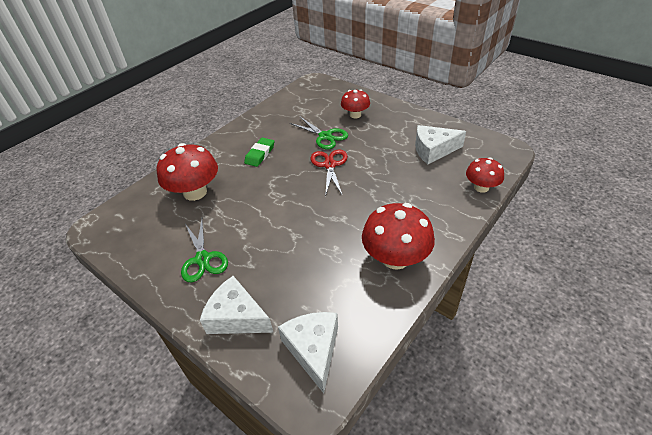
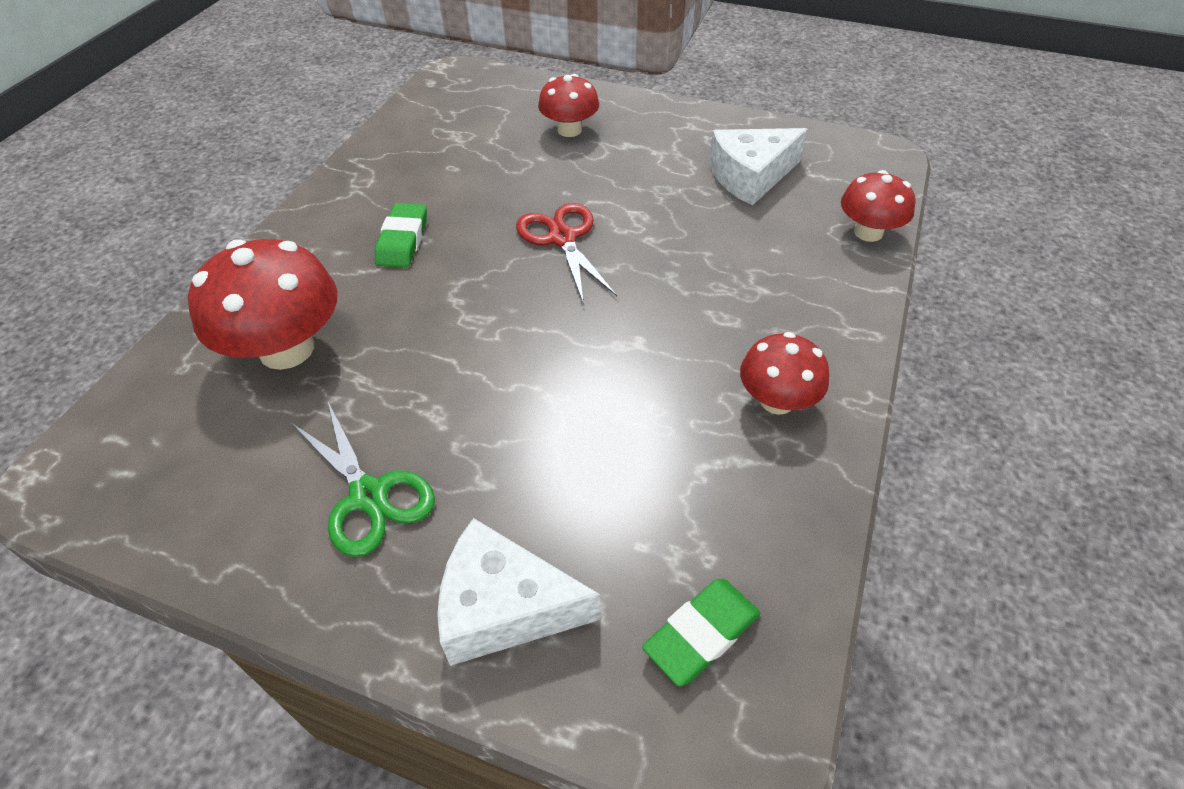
camera: 20 degrees left, 5 degrees up
white cheese [278,312,338,393] -> green eraser [642,579,760,686]
green scissors [290,117,348,149] -> none
red mushroom [362,203,435,270] -> red mushroom [740,332,829,415], size x0.60

